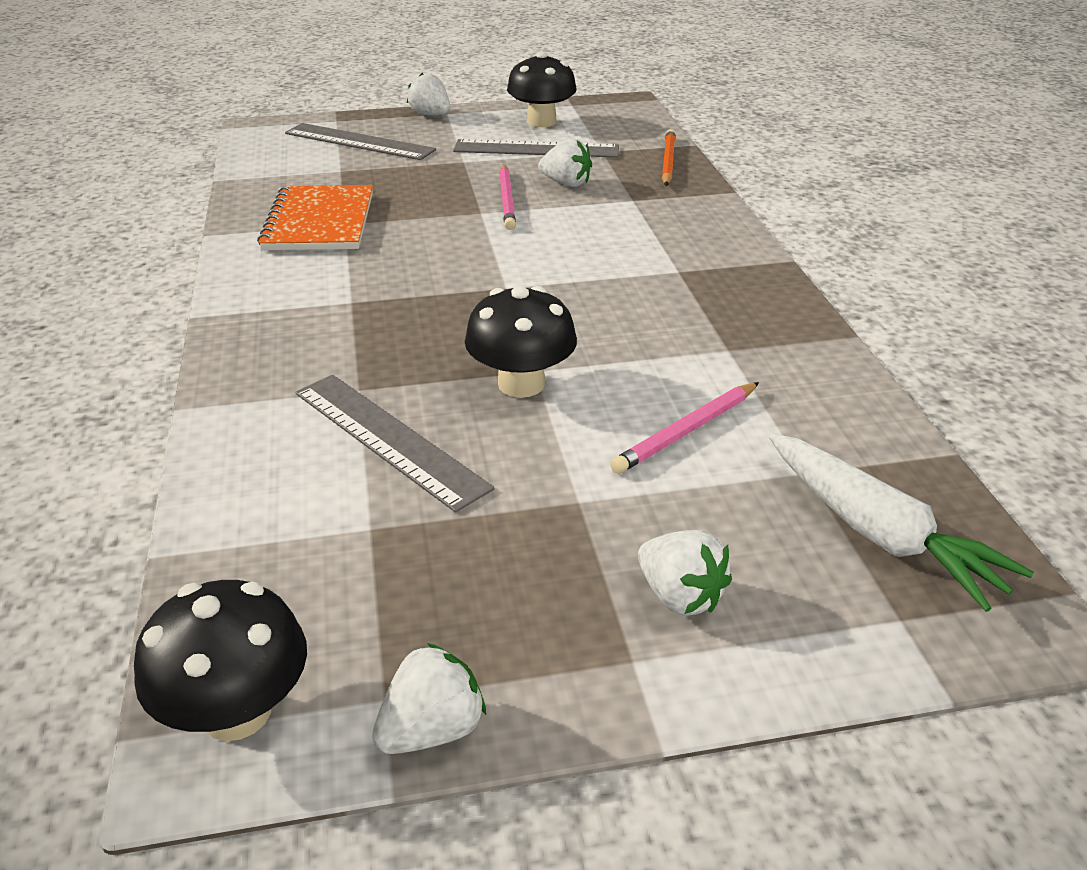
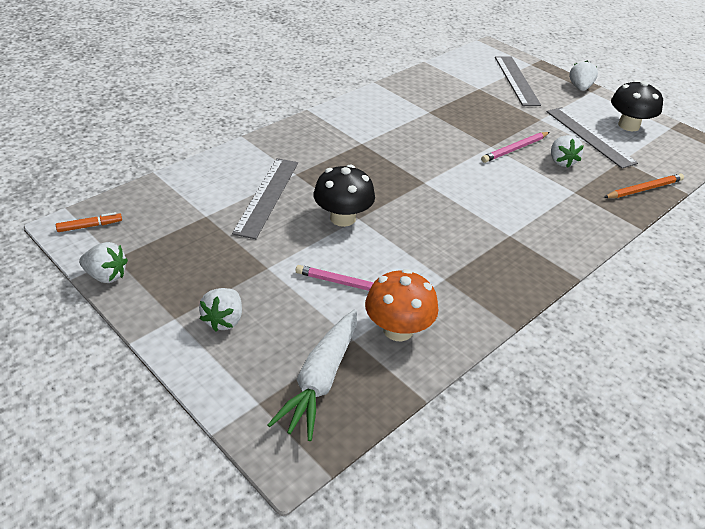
camera: 55 degrees right, 5 degrees up
black mushroom [134,580,307,741] -> orange marker [56,212,122,232]
orange notebook [257,185,373,250] -> none
none -> orange mushroom [365,269,438,341]

